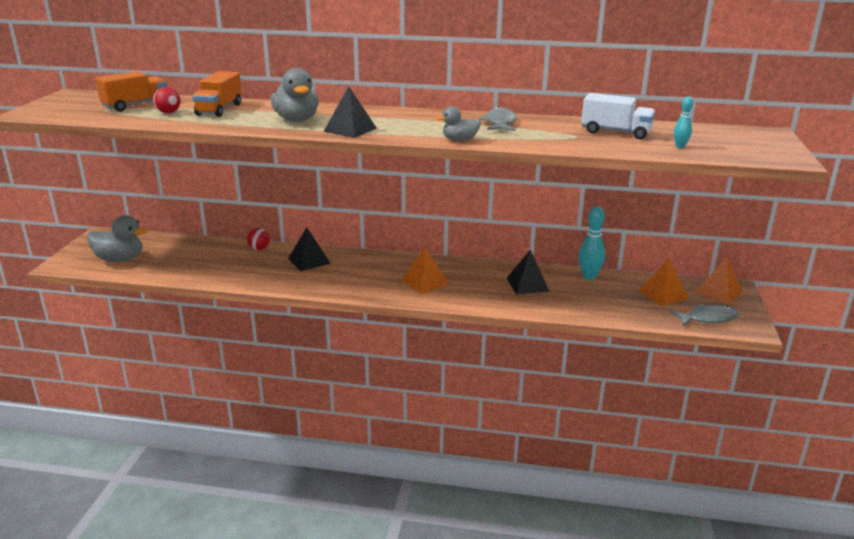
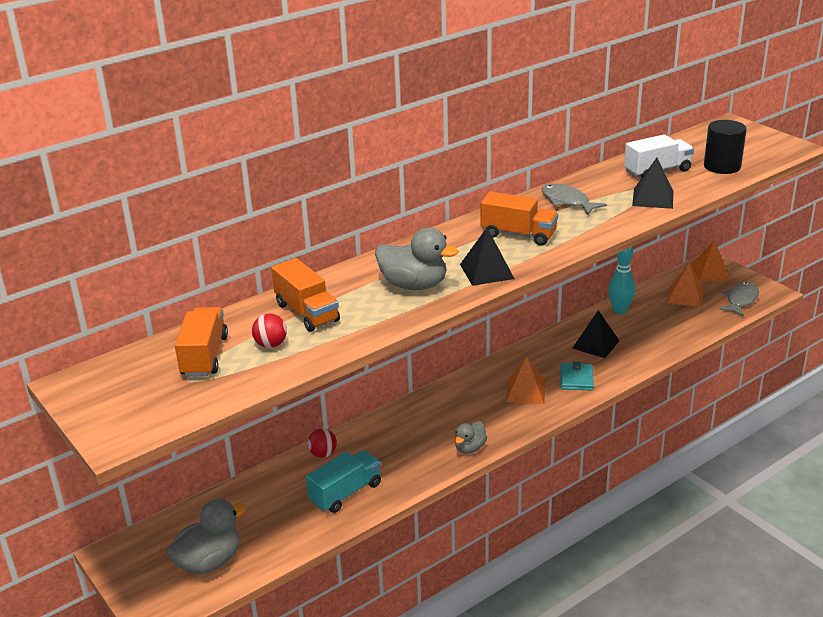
camera: 45 degrees left, 5 degrees up
black pyramid [288,228,331,271] -> black pyramid moved to [632,158,673,209]
grey duck [436,106,481,141] -> grey duck moved to [454,421,487,454]
turquoise bowling pin [674,96,693,148] -> black cylinder [704,120,747,174]
none -> turquoise truck [306,450,381,513]
none -> orange truck [481,192,558,246]
none -> turquoise wallet [560,361,594,391]

